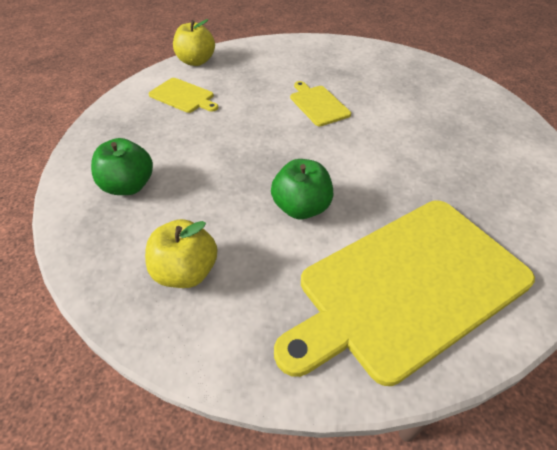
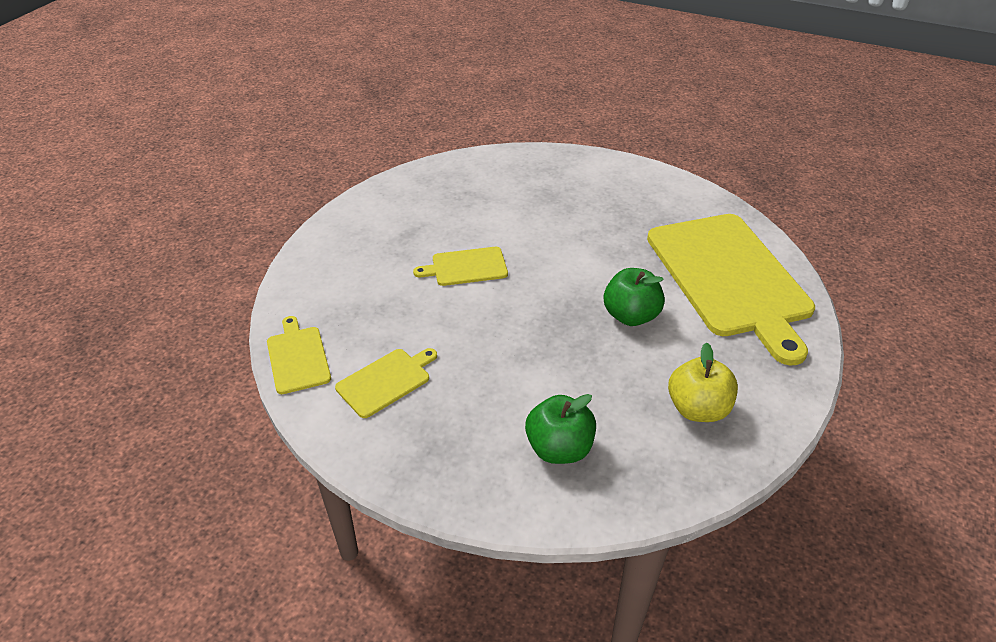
camera: 75 degrees left, 5 degrees down
yellow apple [173,19,215,66] -> yellow cutting board [267,316,331,394]

